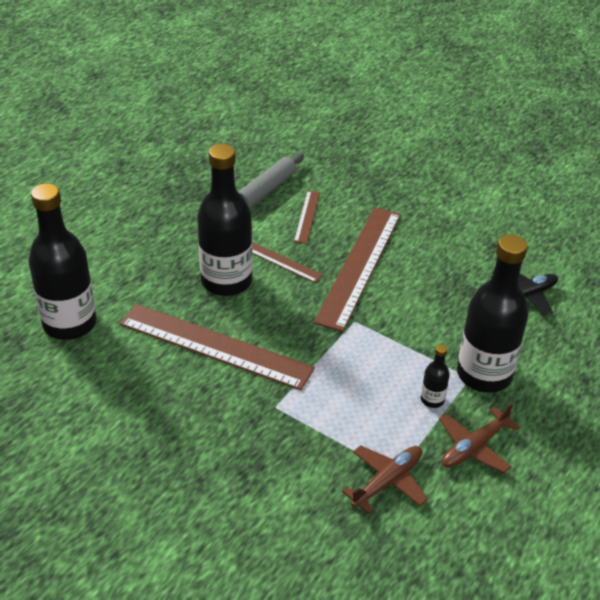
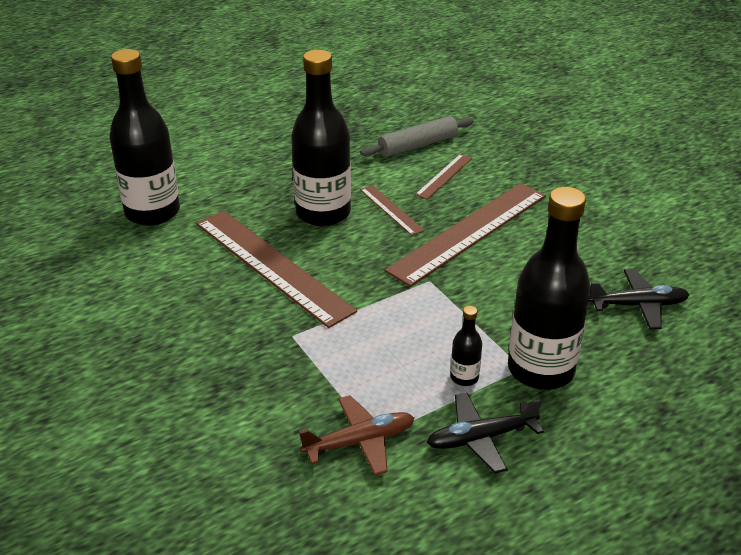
camera: 25 degrees right, 5 degrees down
brown plane [439,403,520,473] -> black plane [426,393,544,474]

